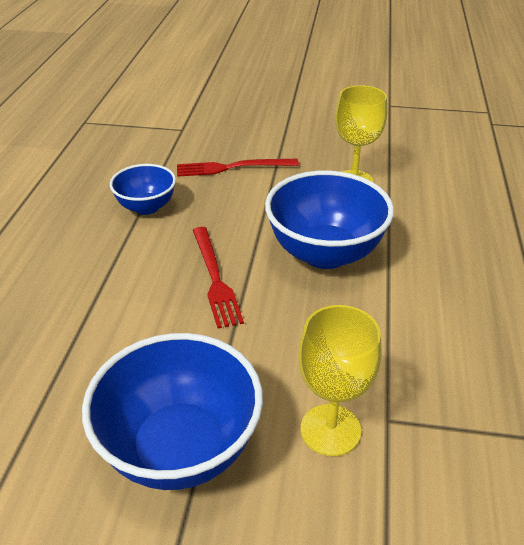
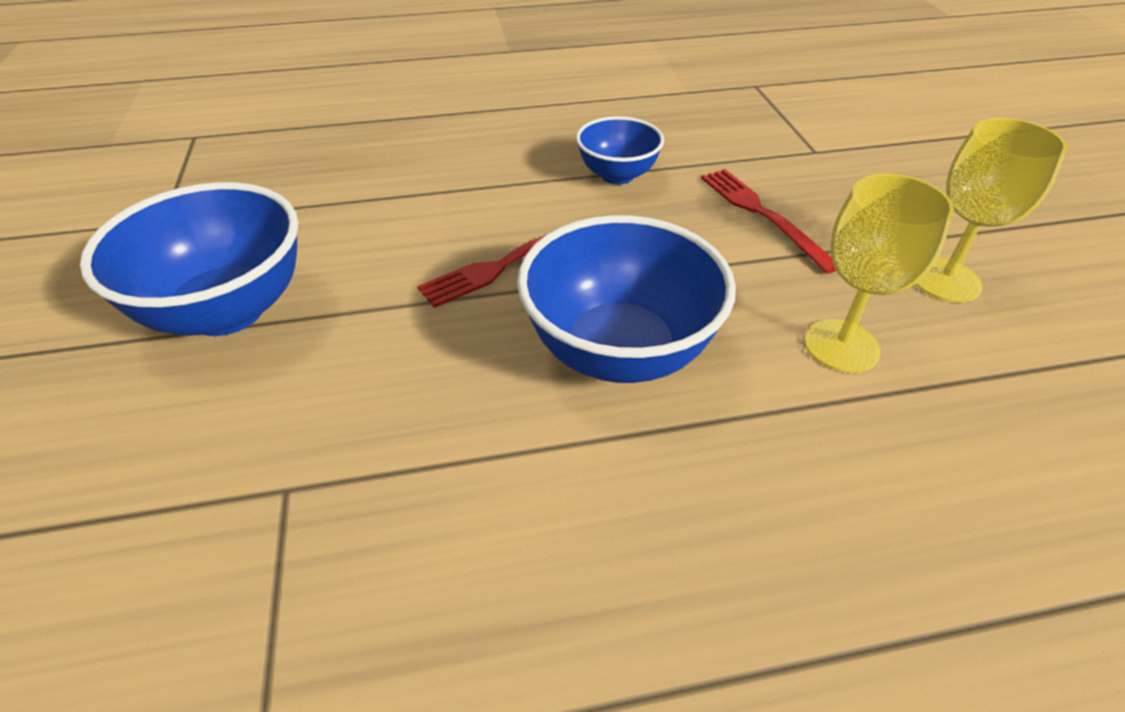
camera: 70 degrees right, 5 degrees up
yellow goblet [298,305,382,456] -> yellow goblet moved to [915,118,1067,303]

